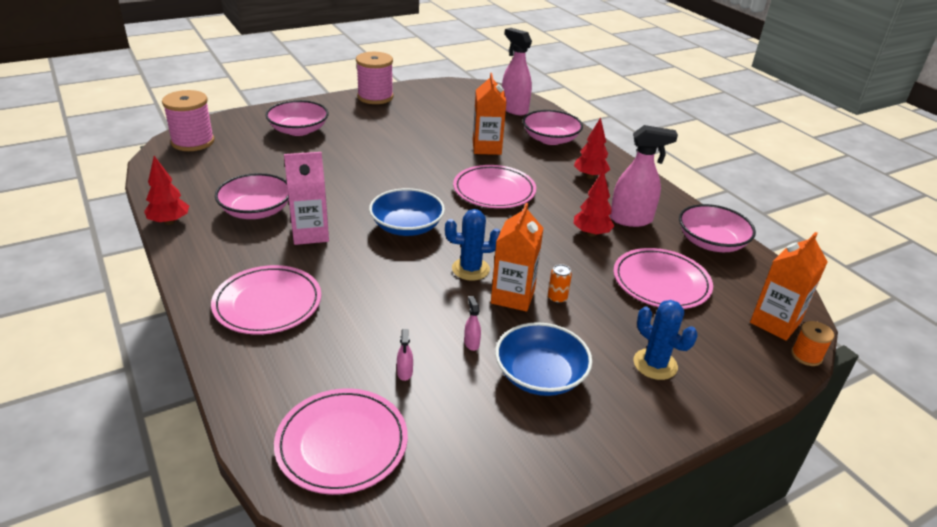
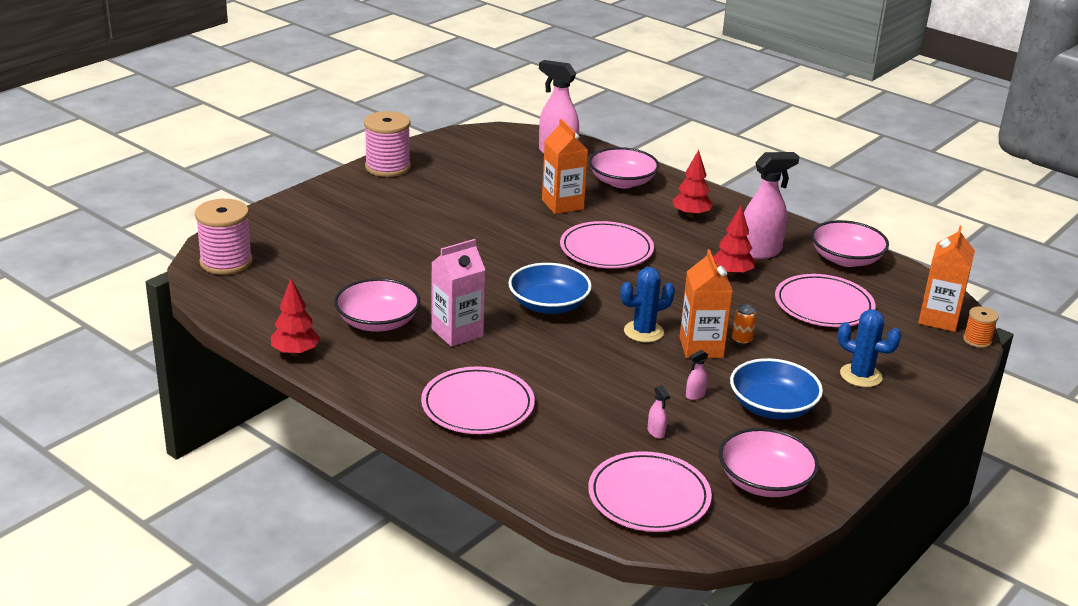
camera: 20 degrees left, 5 degrees down
pink bowl [265,100,329,136] -> pink bowl moved to [719,428,819,497]
pink spray bottle [464,296,481,351] -> pink spray bottle turned 90 degrees counterclockwise [686,350,708,400]

